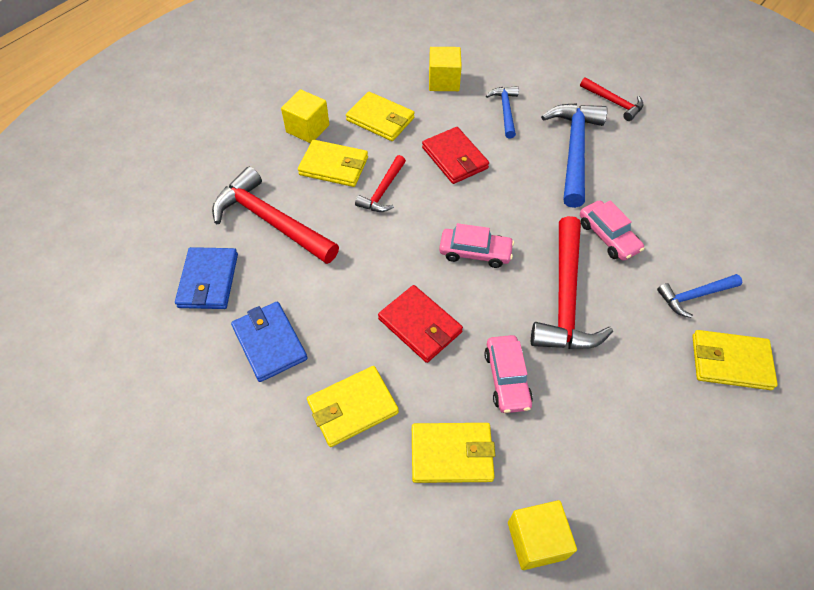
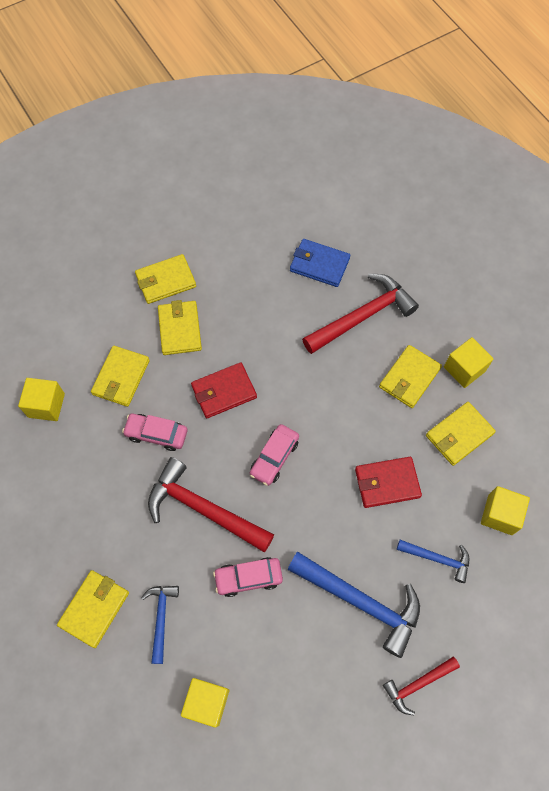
camera: 110 degrees right, 10 degrees up
blue wallet [231,302,307,382] -> none
red hammer [355,155,406,212] -> none
none -> yellow wallet [135,254,196,304]
none -> yellow cube [181,678,229,728]

